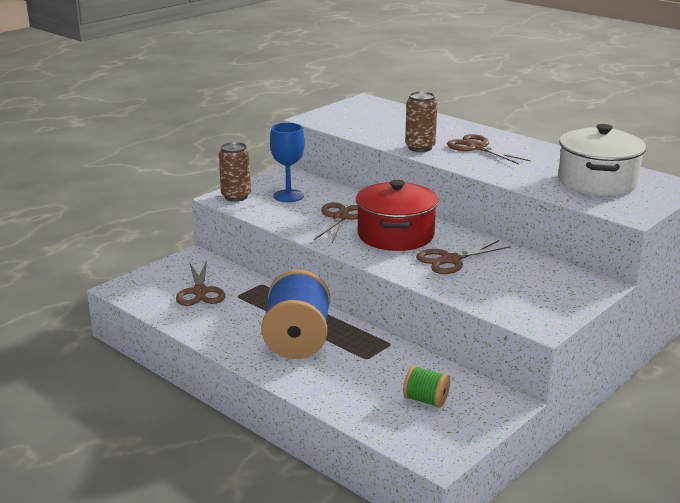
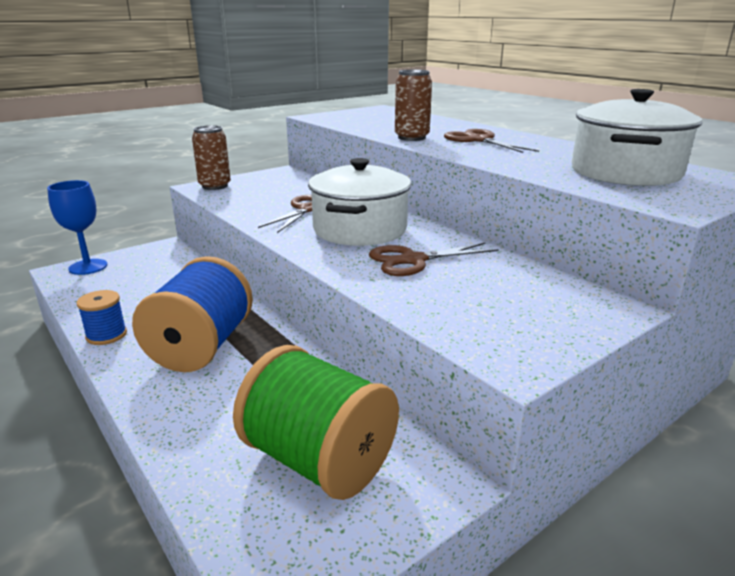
camera: 10 degrees right, 0 degrees up
brown scissors [176,261,225,306] -> none
blue goblet [270,123,305,202] -> blue goblet moved to [47,180,107,275]
red pot [356,180,438,251] -> white pot [308,158,411,246]
green spool [403,365,450,408] -> green spool [233,345,399,500], size x2.06
none -> blue spool [77,290,127,345]

